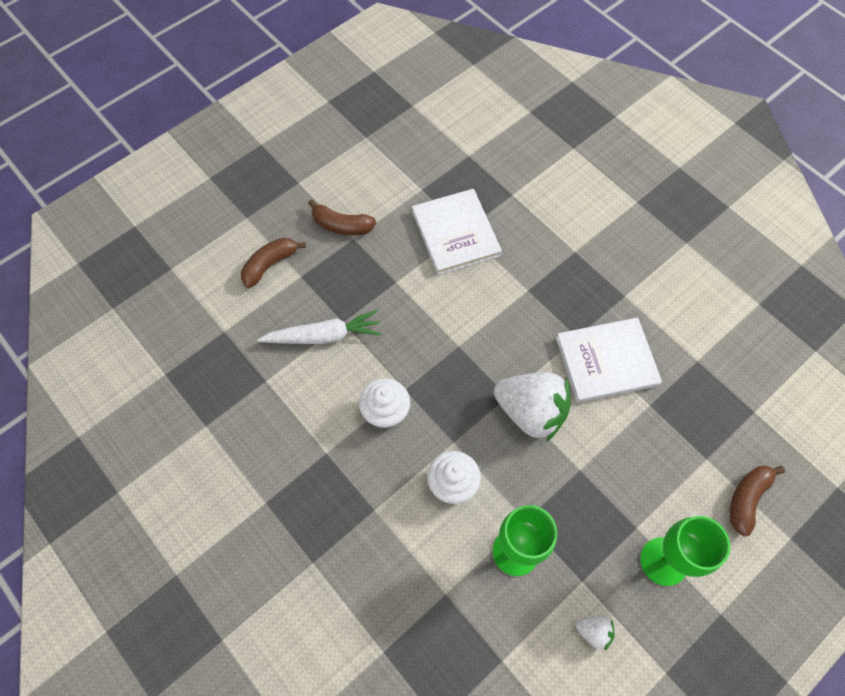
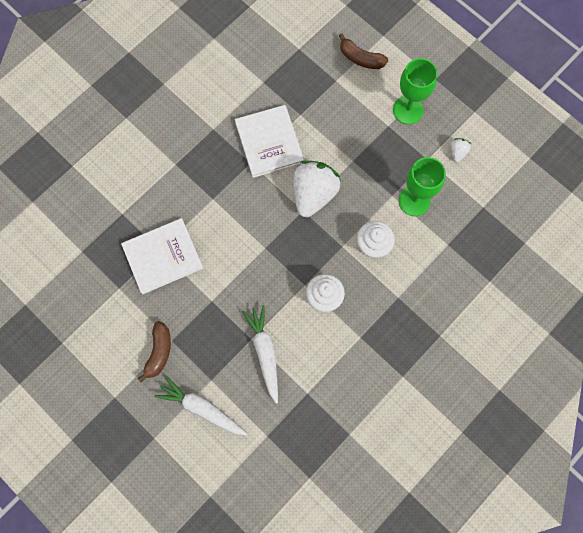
camera: 95 degrees left, 10 degrees up
brown banana [241,238,306,288] -> white carrot [154,376,247,436]

